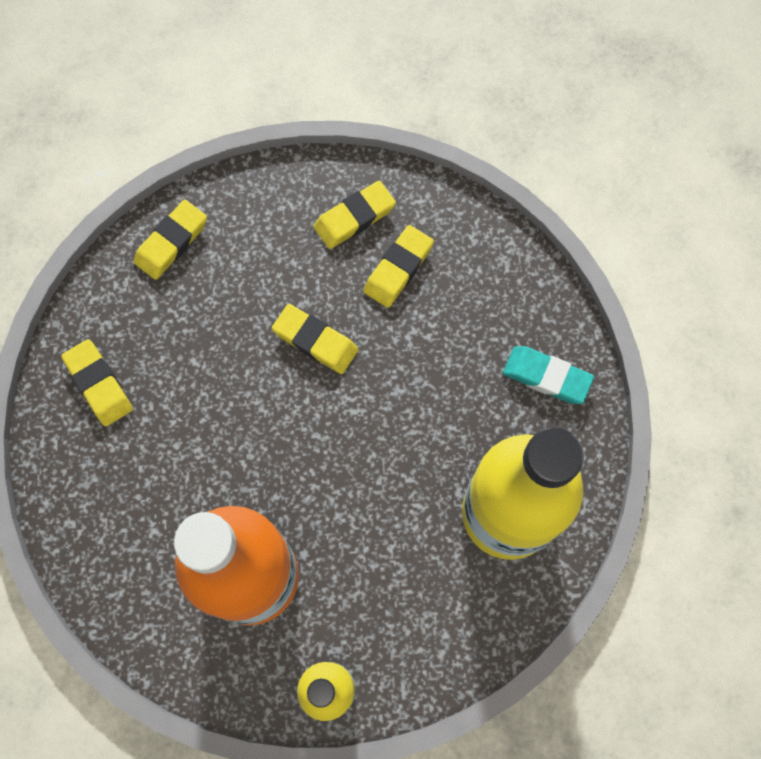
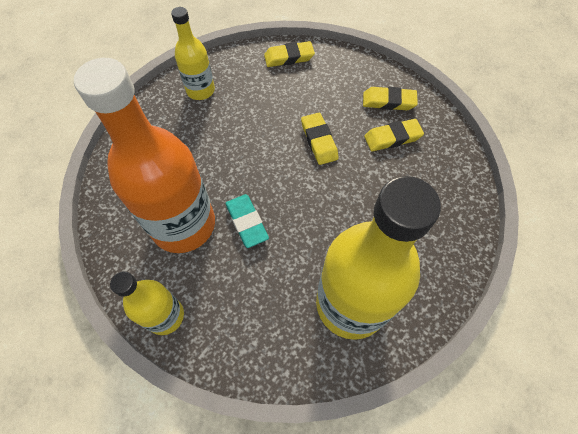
camera: 40 degrees right, 10 degrees down
yellow eraser [61,339,133,426] -> yellow bottle [171,7,215,100]
turquoise eraser [503,346,594,404] -> turquoise eraser moved to [225,194,269,248]

